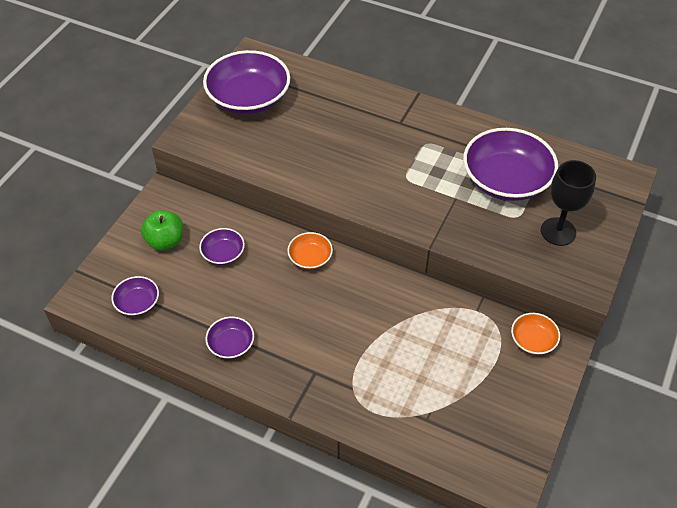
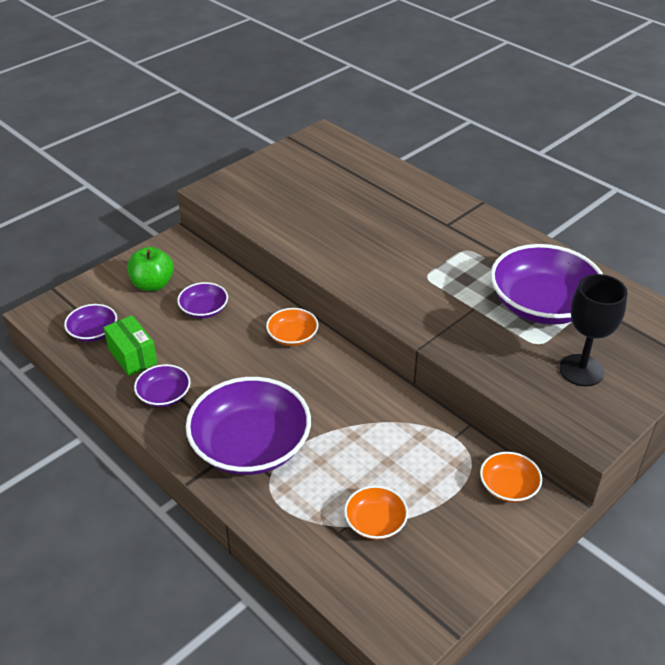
camera: 20 degrees right, 10 degrees down
purple bowl [203,50,290,114] -> purple bowl moved to [186,377,311,475]
none -> green box [103,315,157,376]
none -> orange bowl [344,486,408,540]

